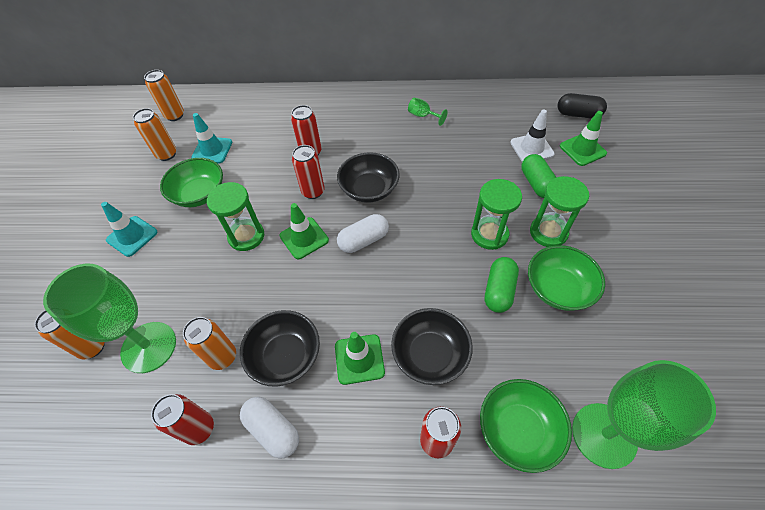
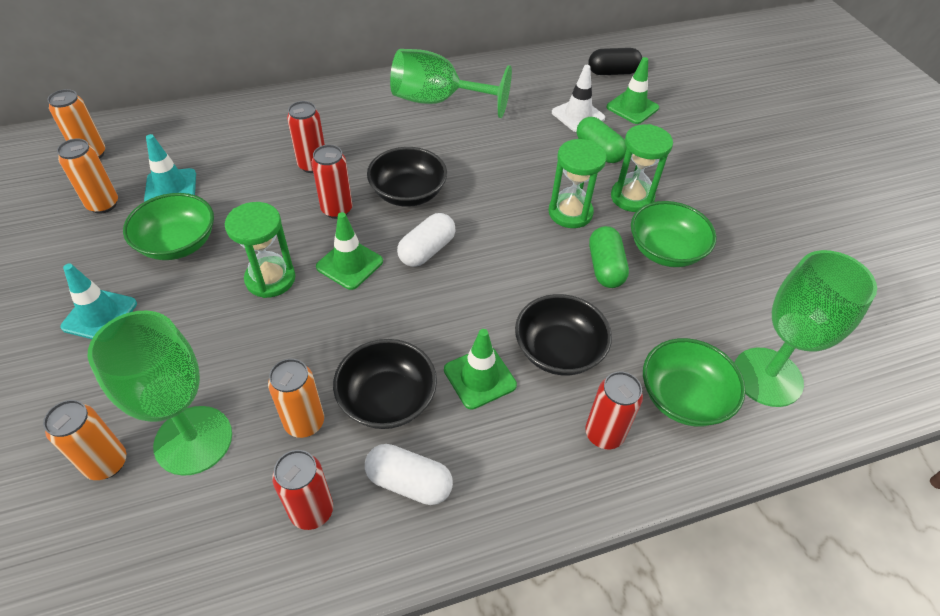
camera: 25 degrees left, 5 degrees down
green goblet [408,98,448,126] -> green goblet [390,49,512,118], size x2.38

